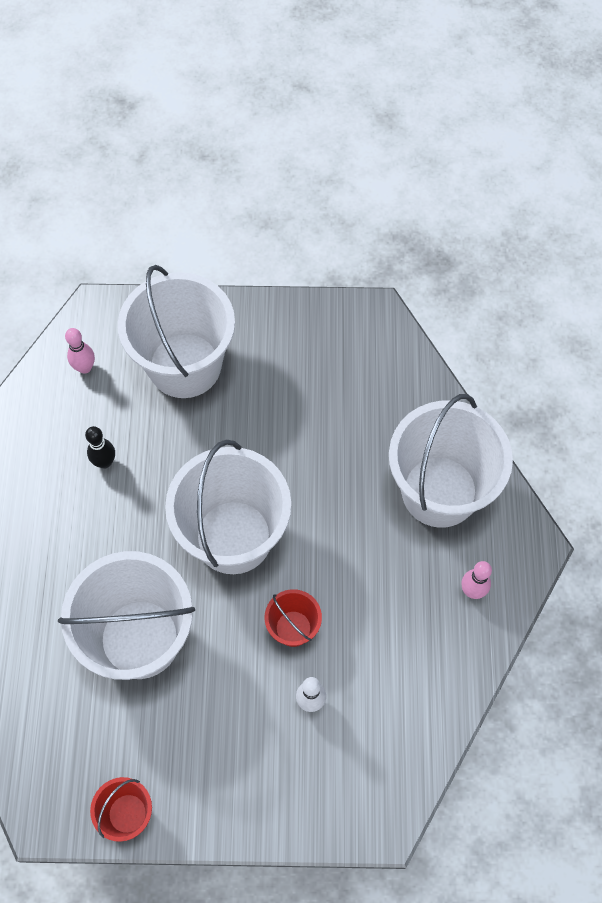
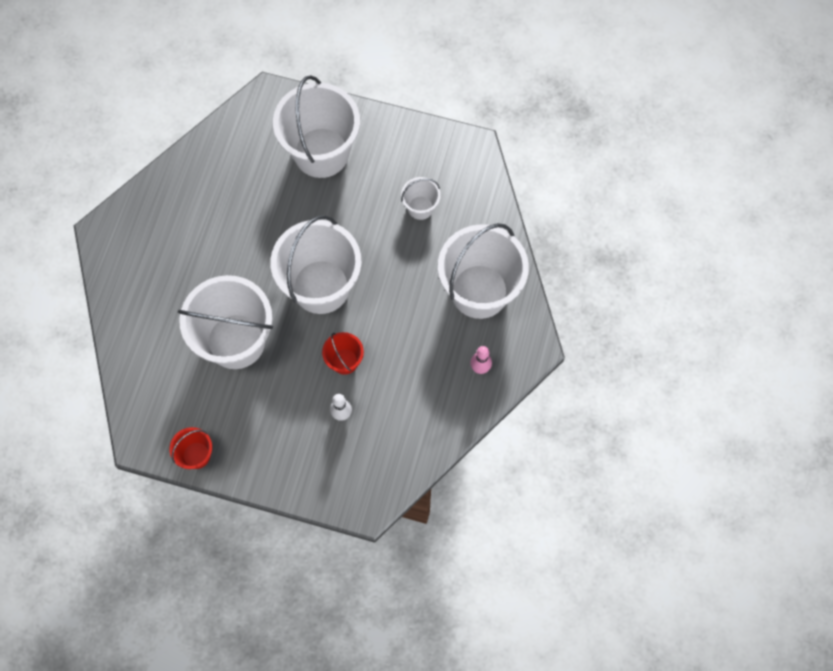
camera: 15 degrees right, 5 degrees up
pink bowling pin [65,328,95,374] -> none
black bowling pin [85,426,115,468] -> none
none -> white bucket [401,177,441,220]

